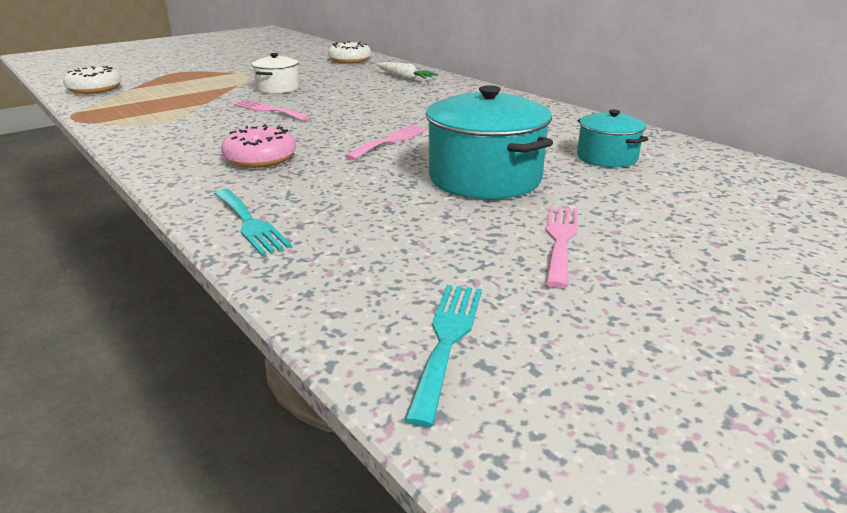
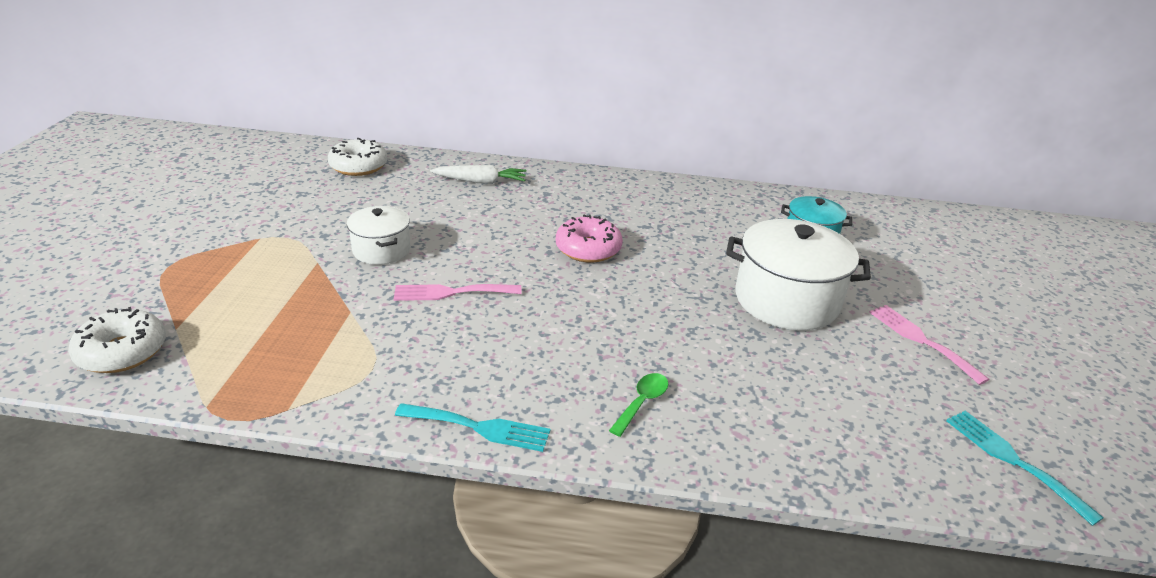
camera: 45 degrees left, 5 degrees up
turquoise fork [214,189,292,256] -> turquoise fork moved to [395,403,550,452]
pink donut [221,124,296,168] -> pink donut moved to [556,215,623,263]
pink fork [345,125,427,160] -> none
turquoise pot [426,85,553,199] -> white pot [726,219,871,330]
none -> green spoon [609,373,668,437]

